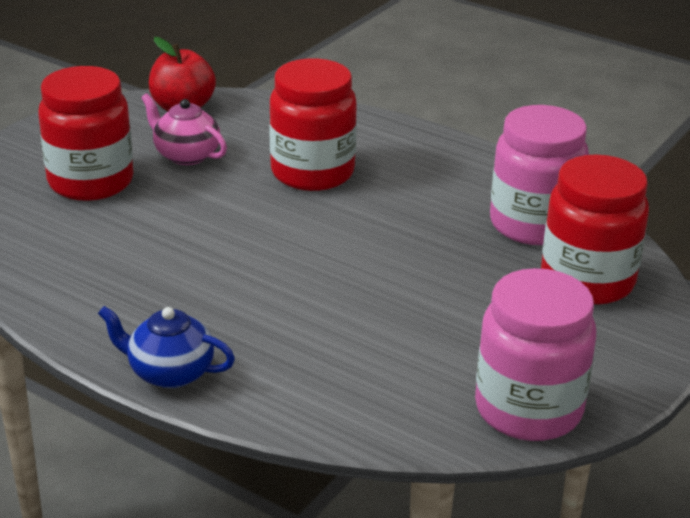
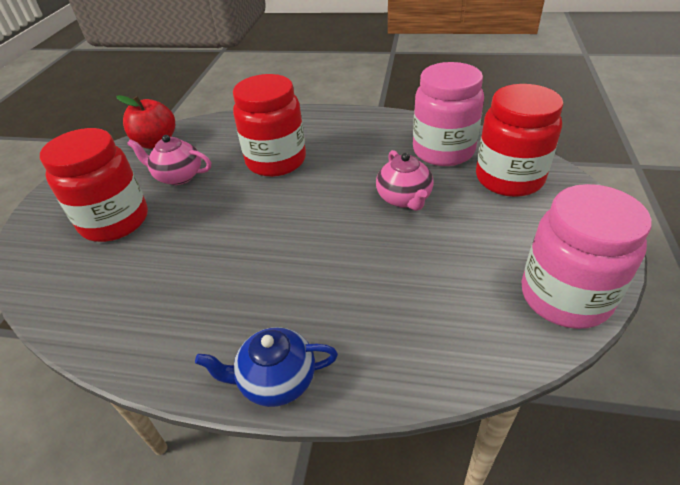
camera: 20 degrees left, 10 degrees up
none -> pink teapot [376,150,434,211]

